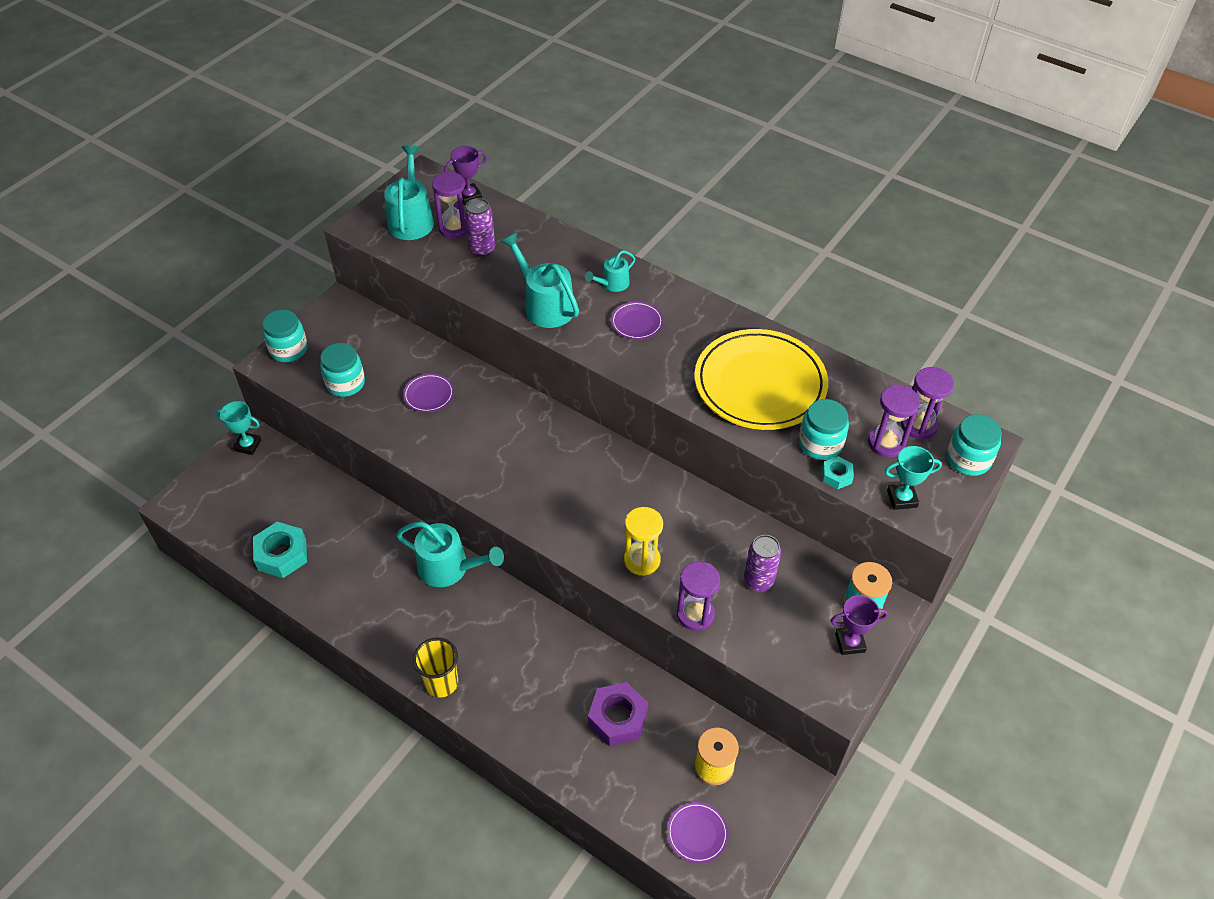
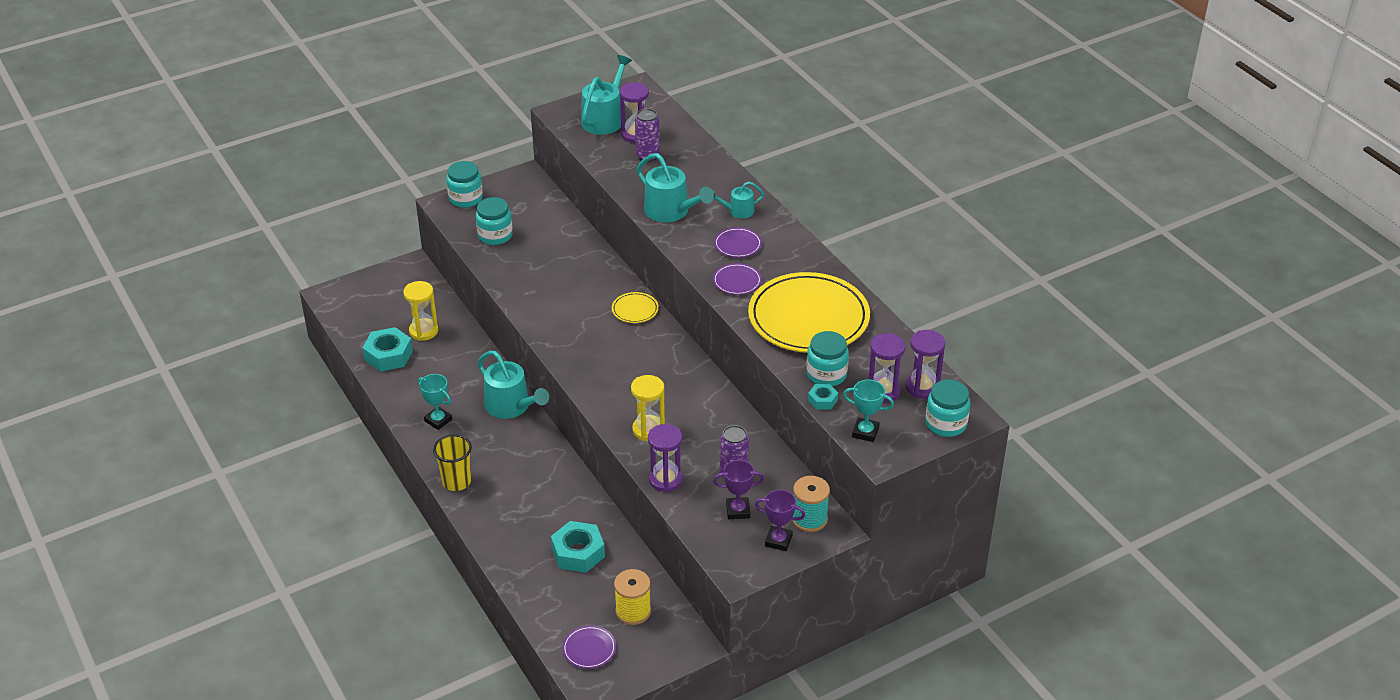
camera: 25 degrees right, 10 degrees down
turquoise trophy [216,401,261,455] -> turquoise trophy moved to [418,374,452,430]
purple plate [403,374,454,412] -> purple plate moved to [713,263,762,295]
purple trophy [444,146,487,205] -> purple trophy moved to [713,460,764,519]
turquoise watering can [501,233,579,328] -> turquoise watering can turned 150 degrees clockwise [637,153,714,222]
purple nut [588,682,648,746] -> turquoise nut [551,521,605,573]
none -> yellow hourglass [403,281,438,341]
none -> yellow plate [612,292,659,323]

